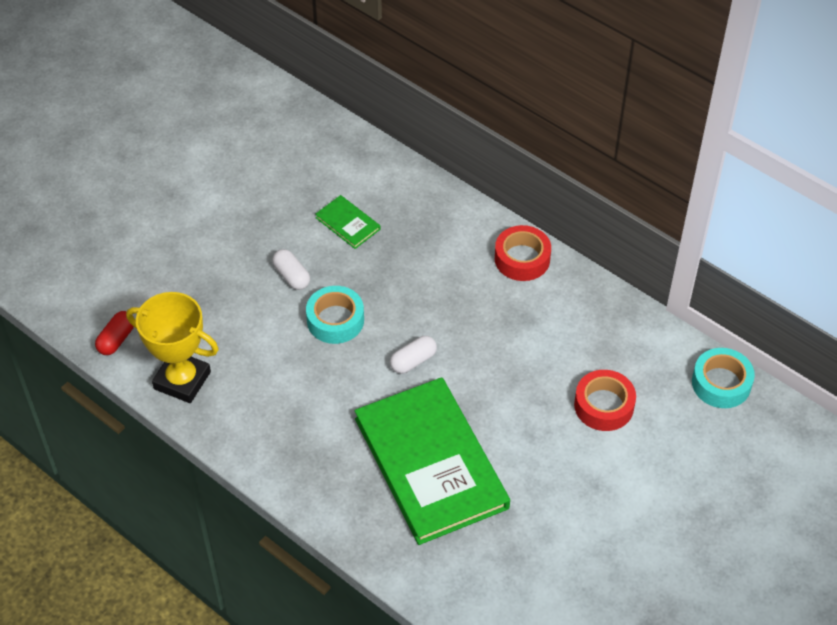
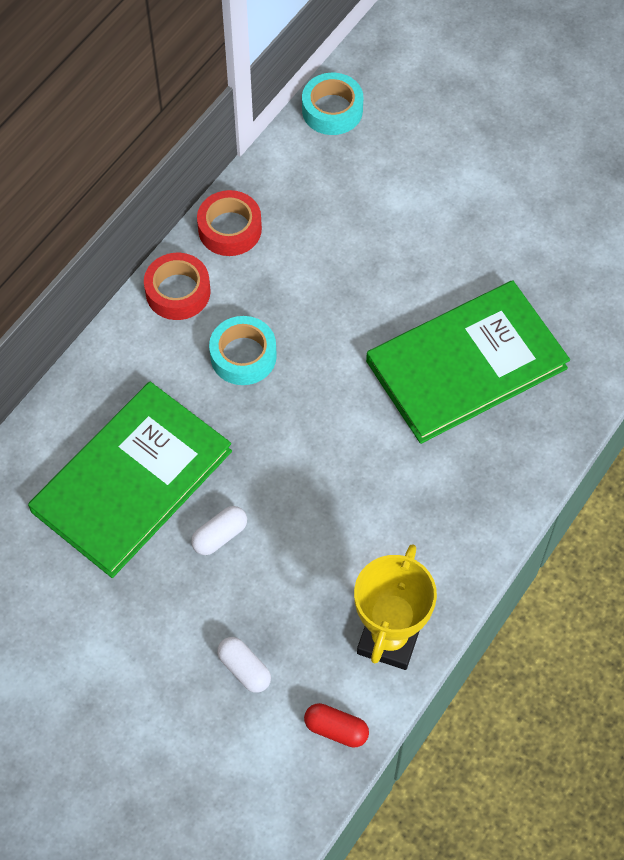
camera: 95 degrees left, 10 degrees up
turquoise tape [306,286,364,344] -> turquoise tape moved to [209,316,277,385]
green book [315,195,380,249] -> green book [28,382,232,578], size x2.47
white capsule [390,336,437,374] -> white capsule moved to [217,637,271,693]
red tape [574,370,636,431] -> red tape moved to [197,190,262,256]

